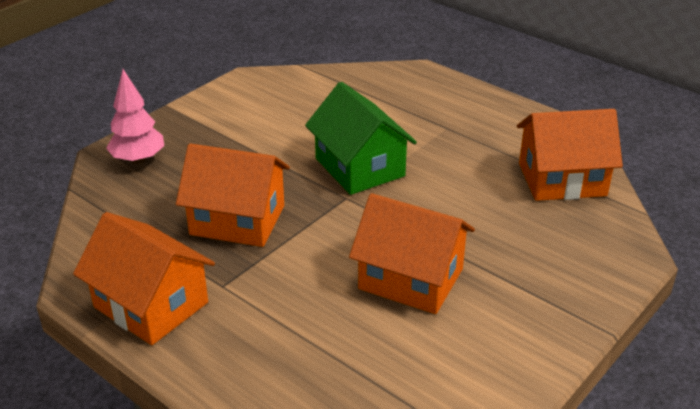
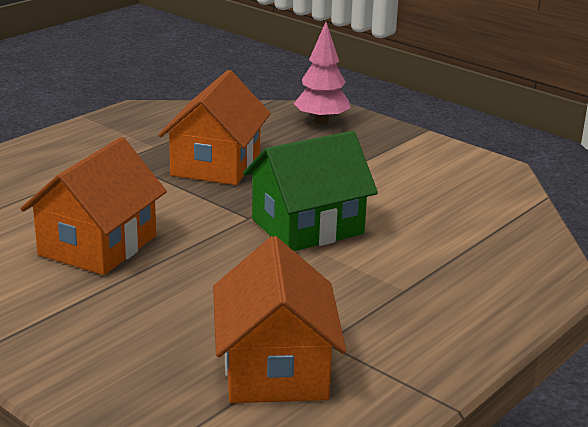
camera: 90 degrees right, 10 degrees down
orange house [73,212,215,345] -> none

